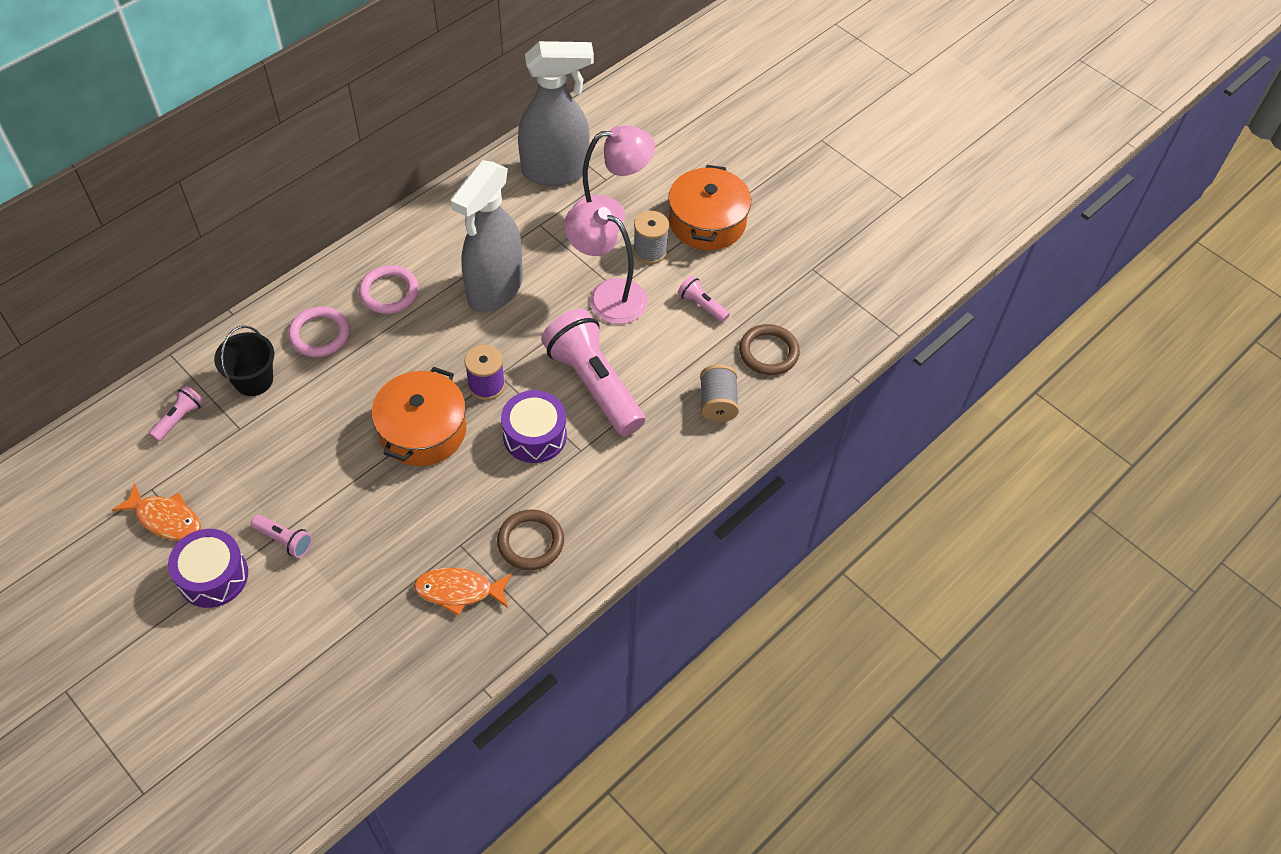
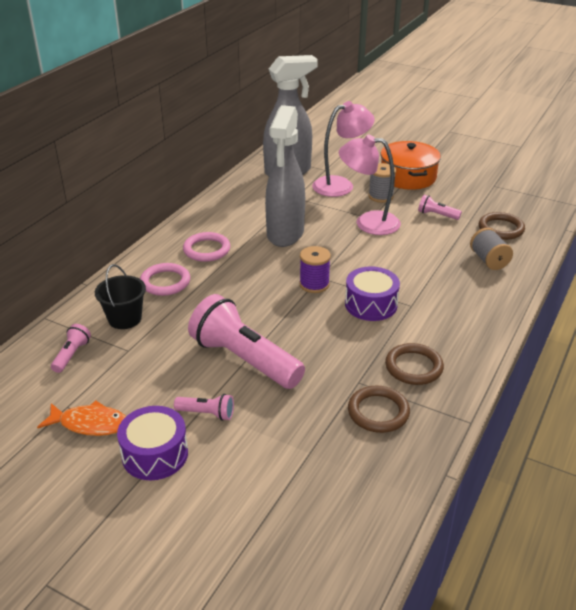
camera: 15 degrees left, 20 degrees down
orange pot [371,367,466,466] -> none
orange fish [414,568,512,616] -> brown ring [348,386,410,433]
pink flashlight [541,309,645,436] -> pink flashlight moved to [188,294,305,389]

